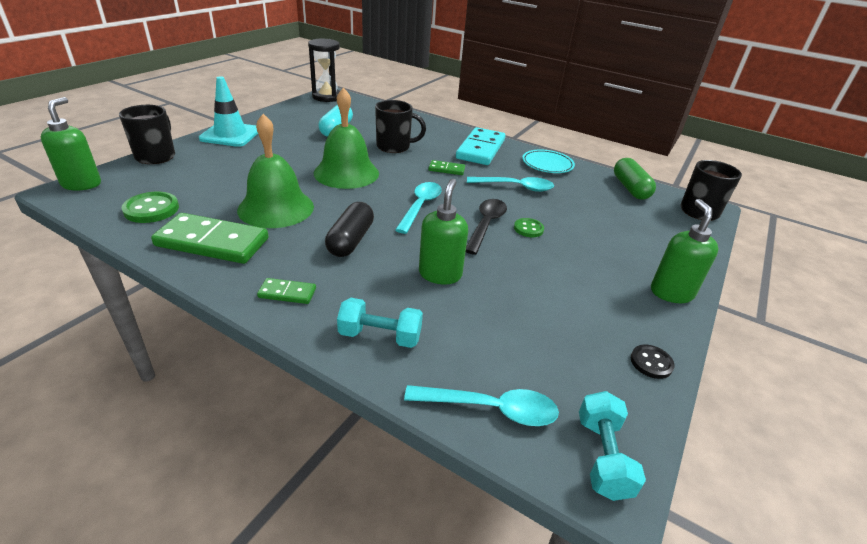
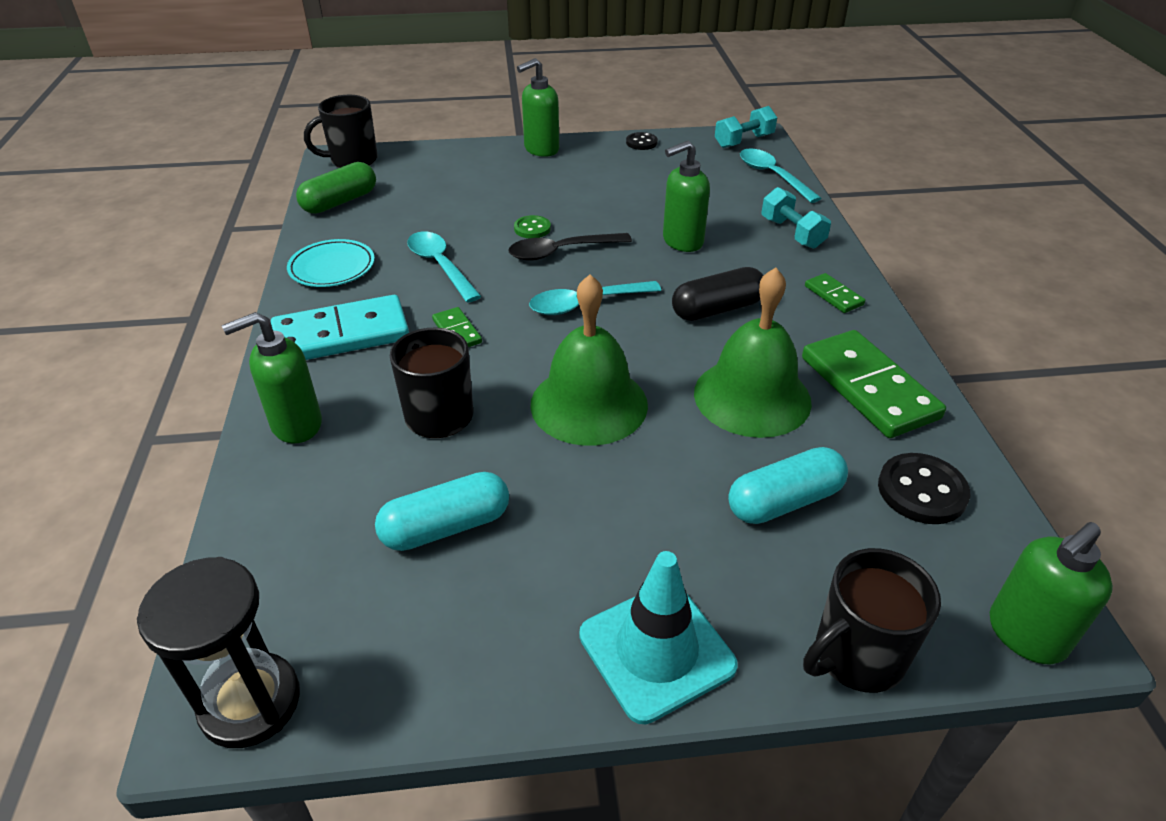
camera: 125 degrees left, 5 degrees up
green button [121,192,179,223] -> black button [878,453,970,524]
none -> green soap dispenser [222,312,322,443]
none -> turquoise capsule [728,447,848,524]

